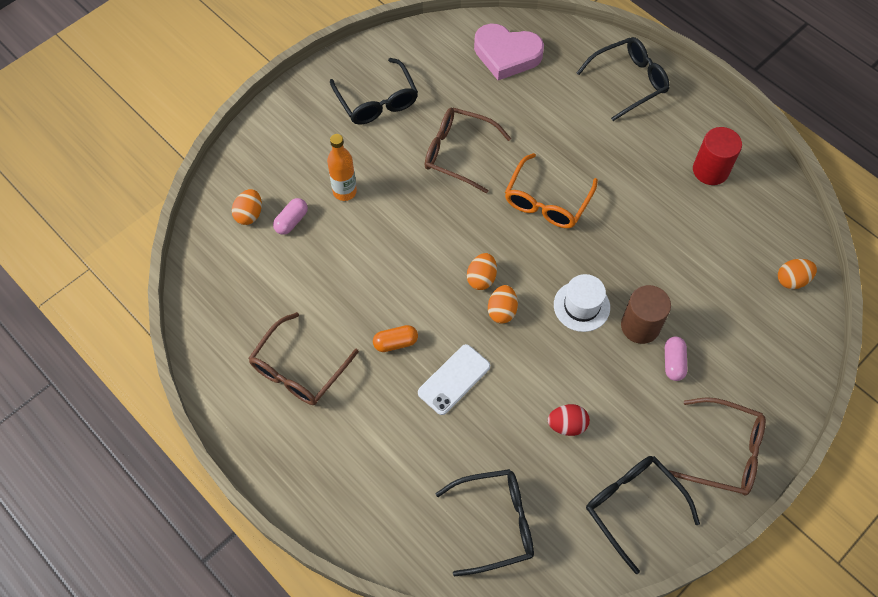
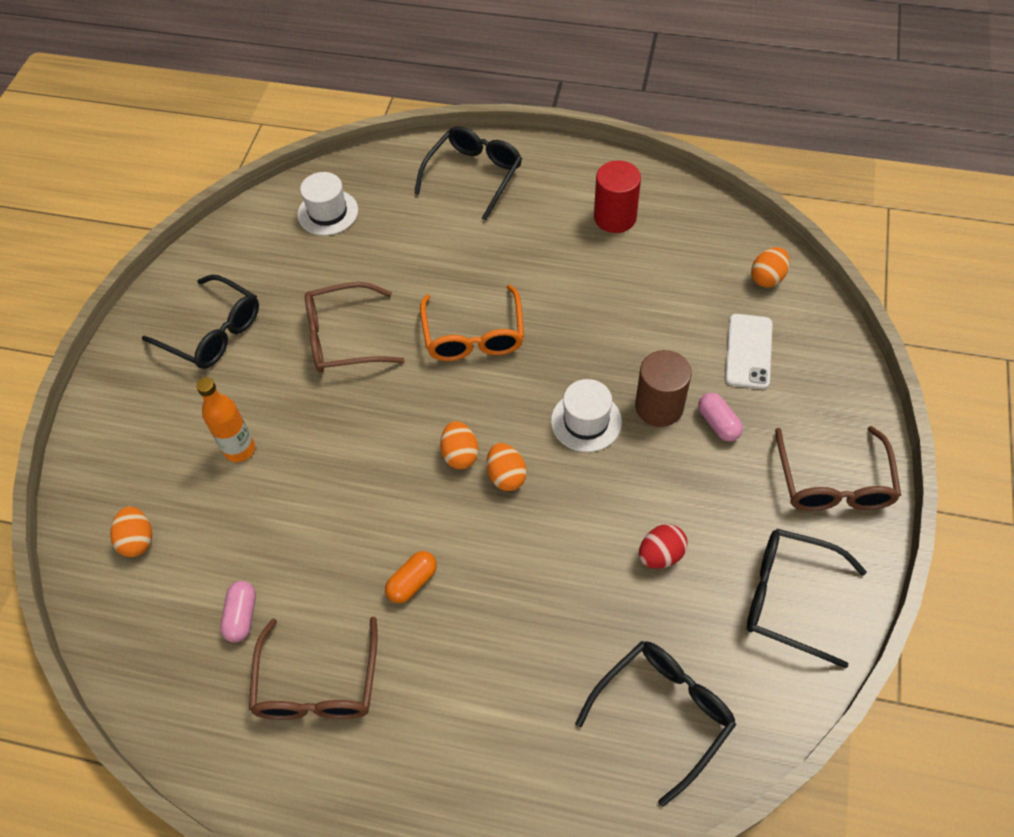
camera: 30 degrees left, 5 degrees down
pink capsule [273,198,308,235] -> pink capsule moved to [220,581,256,642]
white phone [418,344,490,415] -> white phone moved to [725,314,773,389]
pink heart [474,24,544,80] -> white hat [297,172,358,236]
brown glasses [668,397,766,496] -> brown glasses turned 105 degrees clockwise [775,426,901,511]

